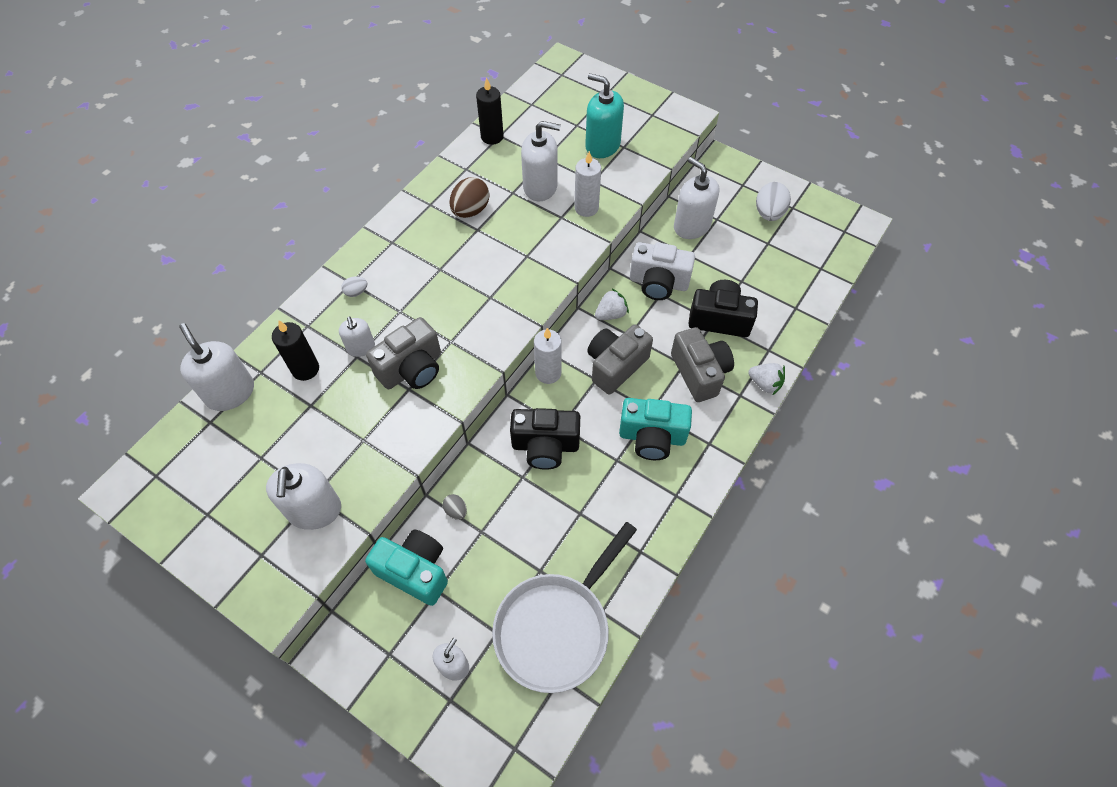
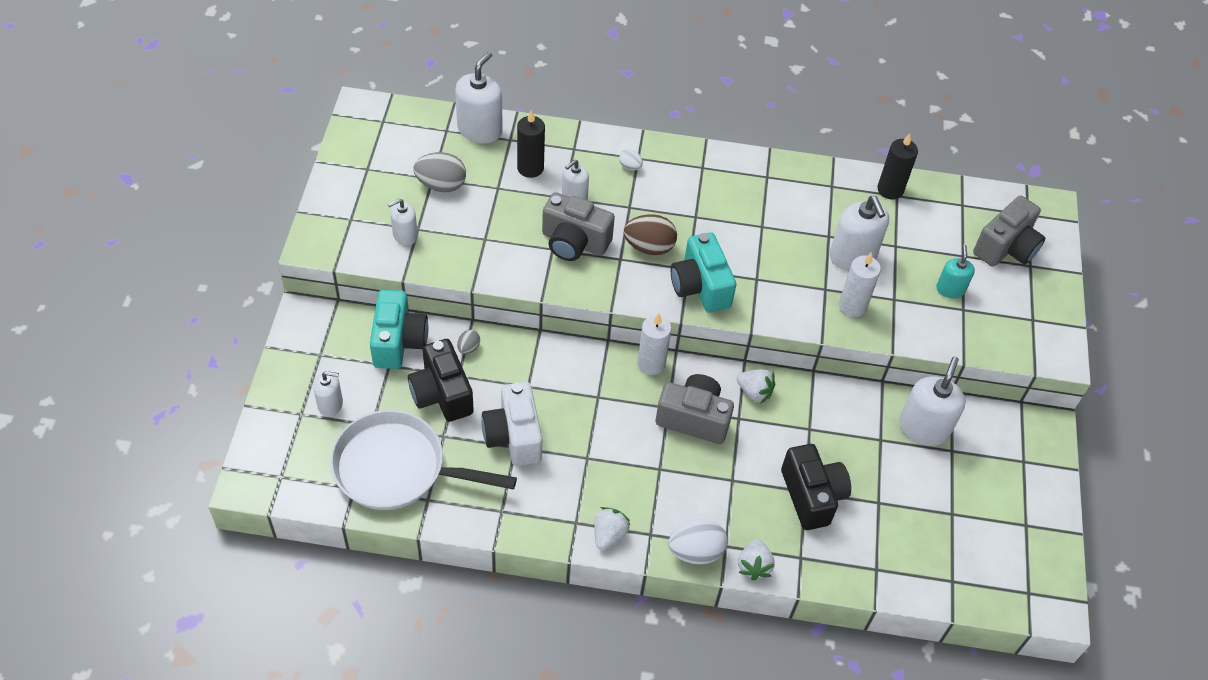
camera: 60 degrees right, 5 degrees down
white soap dispenser [266,463,341,530] -> white soap dispenser [388,199,418,246], size x0.59
brown egg [449,177,489,218] -> brown egg moved to [624,214,677,255]
black camera [510,408,580,470] -> black camera moved to [408,339,474,422]
turquoise soap dispenser [585,73,624,158] -> turquoise soap dispenser [936,245,975,298], size x0.59
turquoise camera [619,398,692,460] -> turquoise camera moved to [671,232,736,312]
white camera [630,242,695,300] -> white camera moved to [482,382,542,466]
grey camera [671,327,734,402] -> grey camera moved to [973,195,1045,267]
white egg [756,182,791,221] -> white egg moved to [668,519,728,564]
none -> grey egg [413,152,466,192]
none -> white strawberry [594,507,630,550]

